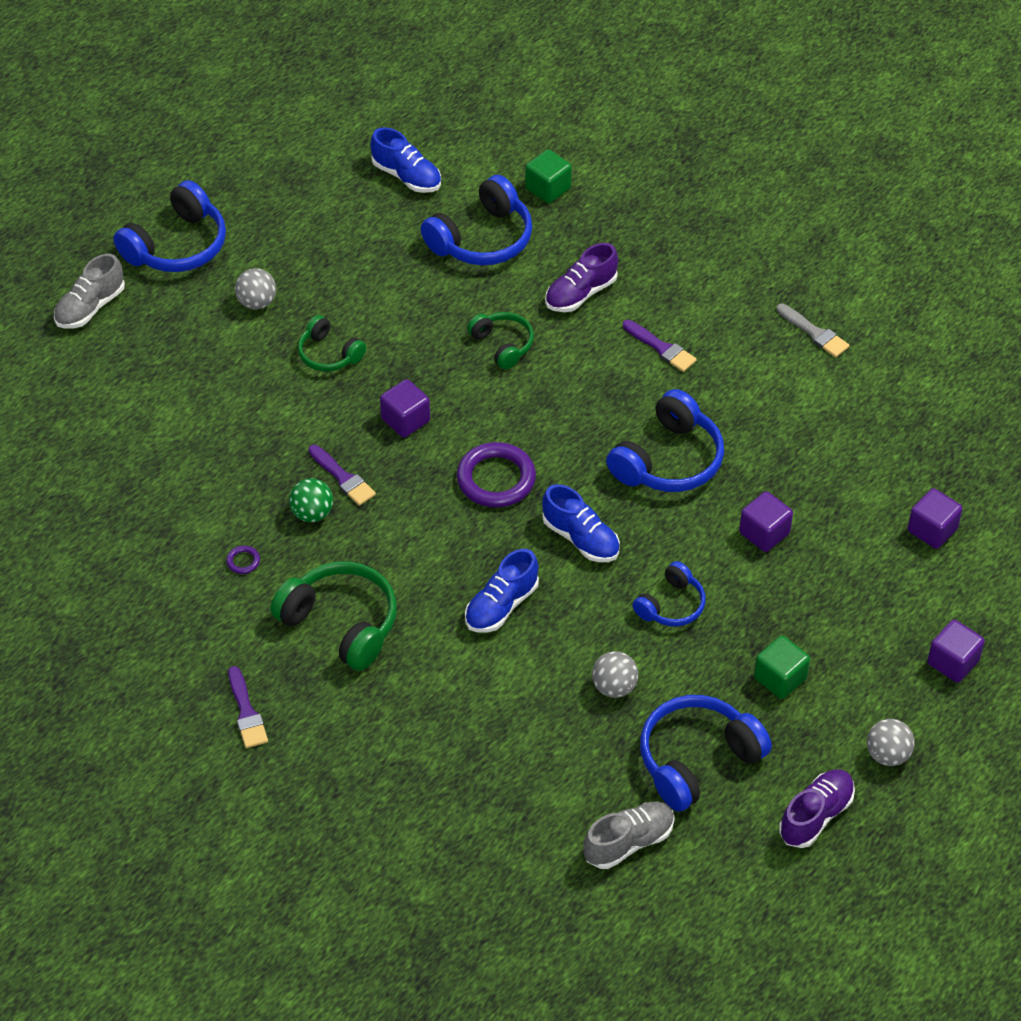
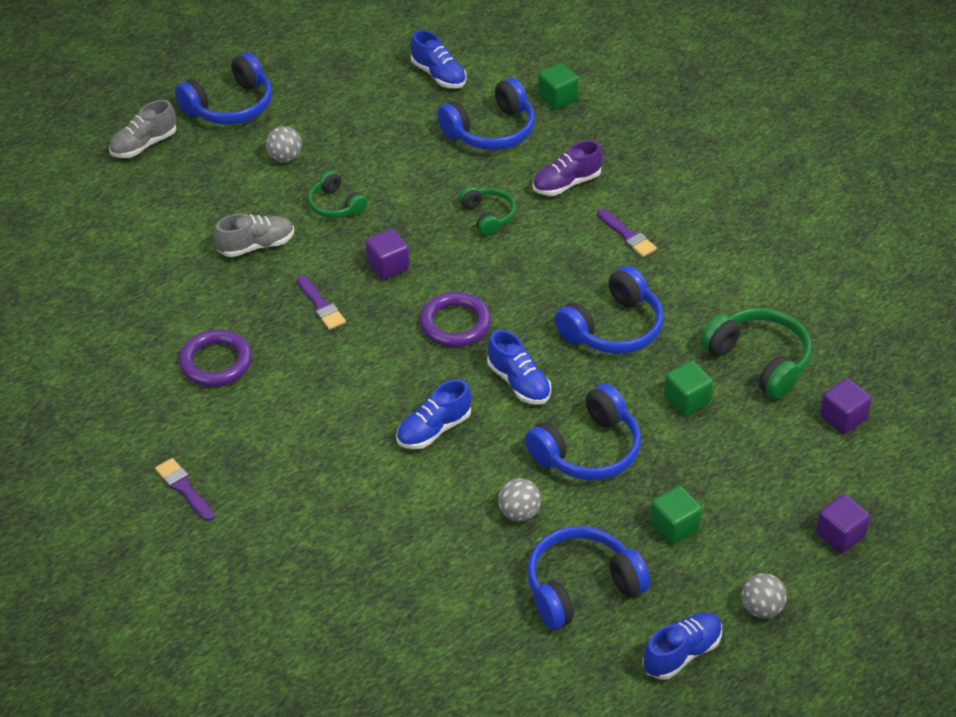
camera: 10 degrees right, 5 degrees down
purple ring [226,546,260,574] -> purple ring [179,330,252,387], size x2.41
purple brush [228,666,268,748] -> purple brush turned 150 degrees clockwise [155,458,214,521]
green headphones [270,561,397,671] -> green headphones moved to [700,308,812,399]
green ball [289,479,333,522] -> none
grey shoe [583,802,675,869] -> grey shoe moved to [214,214,294,257]
blue headphones [632,561,706,626] -> blue headphones [525,384,641,480], size x1.69
purple cube [739,491,793,552] -> green cube [664,361,713,416]
grey brush [776,303,849,357] -> none
purple shoe [779,769,855,848] -> blue shoe [642,612,722,680]

